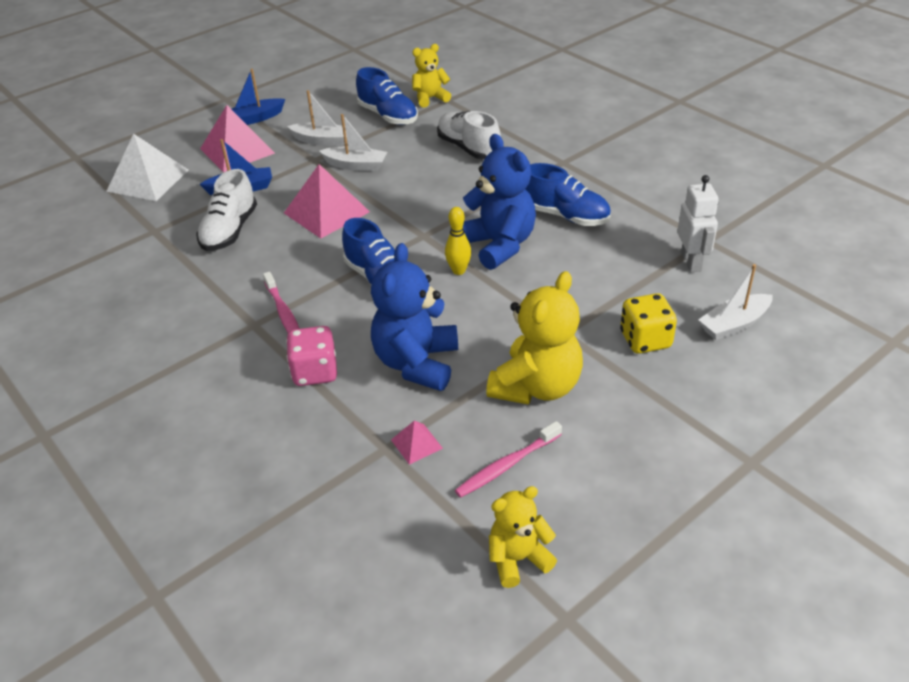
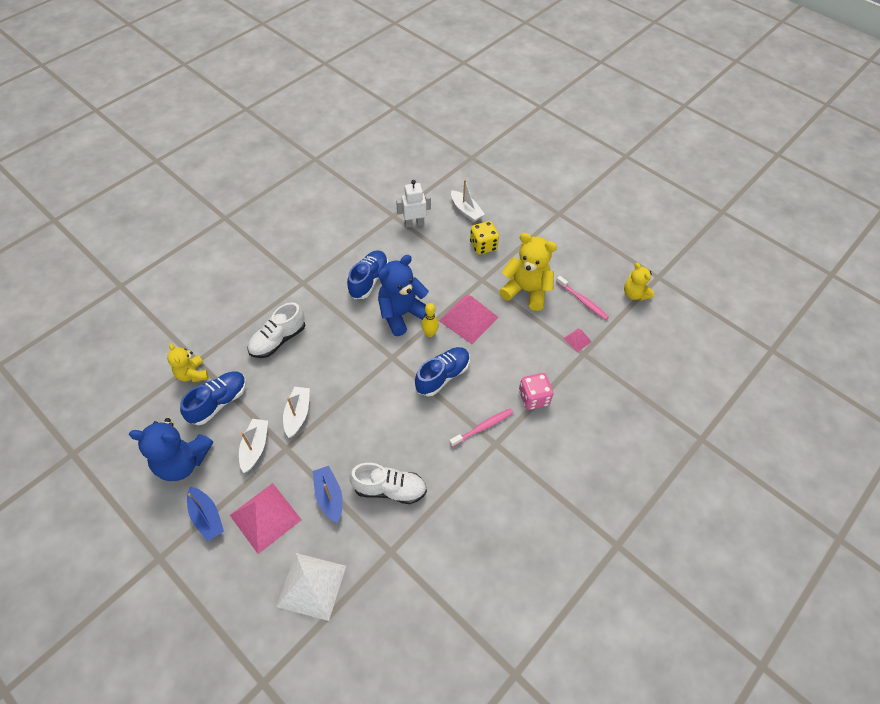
camera: 100 degrees left, 15 degrees up
pink pyramid [284,164,370,238] -> pink pyramid moved to [439,295,499,344]
blue teddy bear [371,243,458,391] -> blue teddy bear moved to [129,418,213,481]

